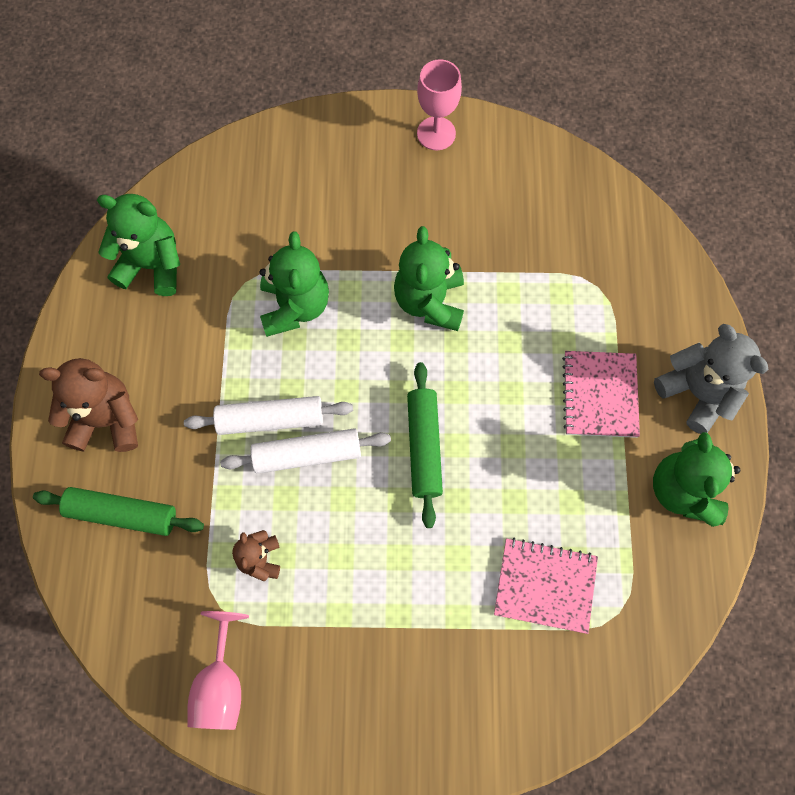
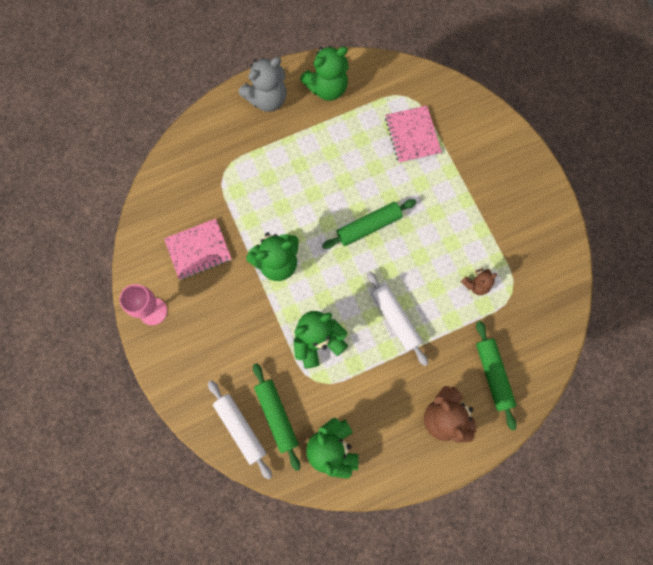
camera: 115 degrees left, 5 degrees up
pink goblet [187,611,249,730] -> none
white rolling pin [220,428,391,474] -> white rolling pin moved to [208,380,272,480]
pink notebook [562,351,640,438] -> pink notebook moved to [164,219,232,280]
grey teddy bear [654,324,768,434] -> grey teddy bear turned 150 degrees counterclockwise [239,57,287,112]
none -> green rolling pin [253,363,300,471]

